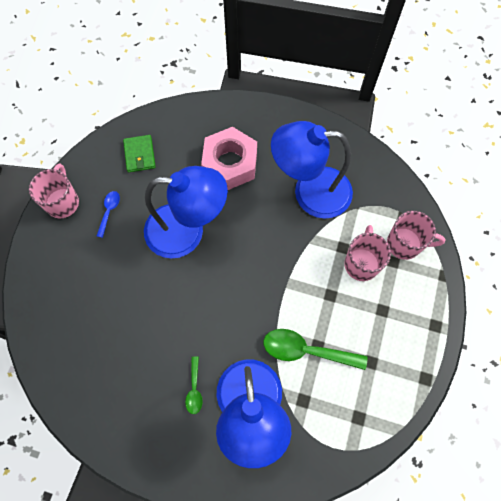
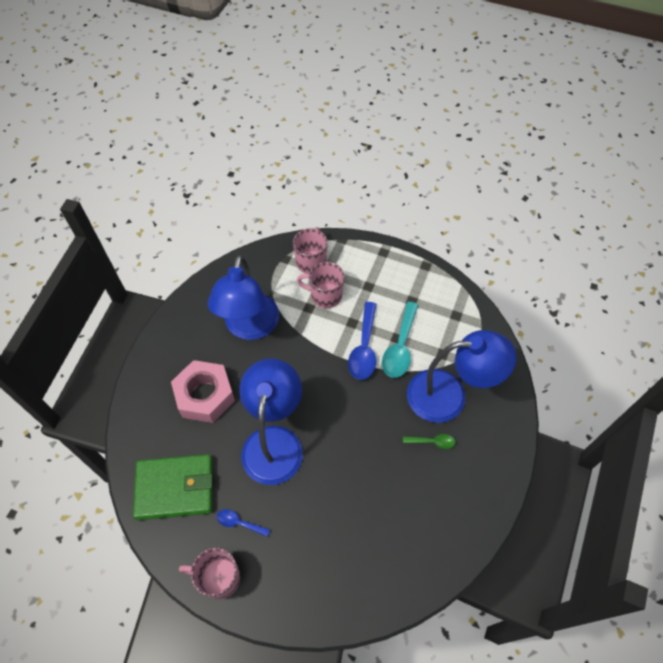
camera: 85 degrees left, 10 degrees down
green wallet [123,135,156,172] -> green wallet [133,454,212,520], size x1.83
green spoon [263,329,368,370] -> turquoise spoon [382,302,418,378]
none -> blue spoon [348,302,377,380]

